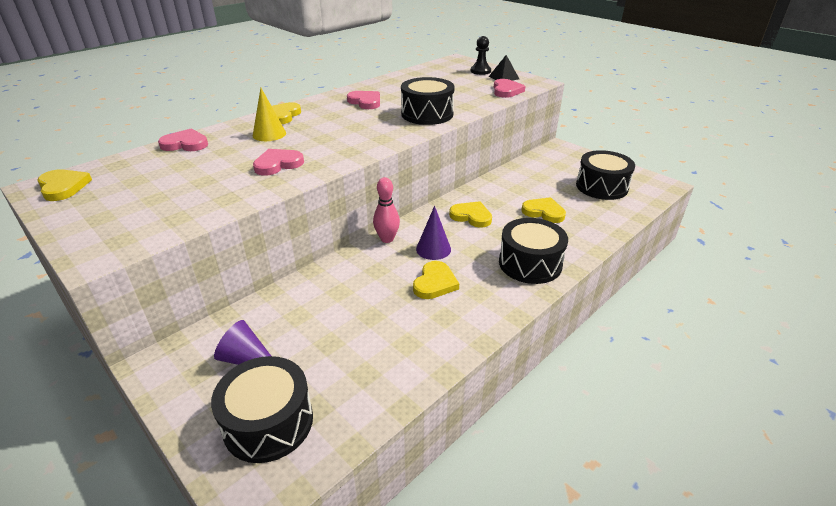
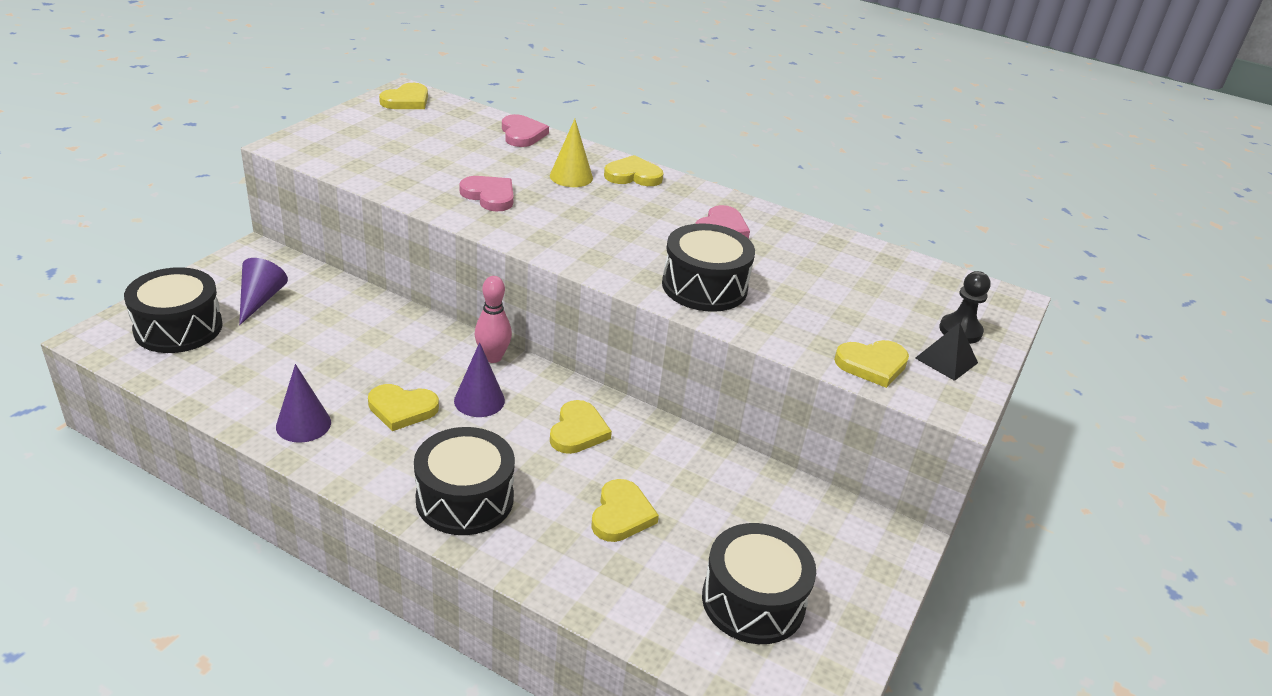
camera: 70 degrees right, 0 degrees up
pink heart [494,79,526,98] -> yellow heart [834,340,909,388]
none -> purple cone [276,364,331,443]

